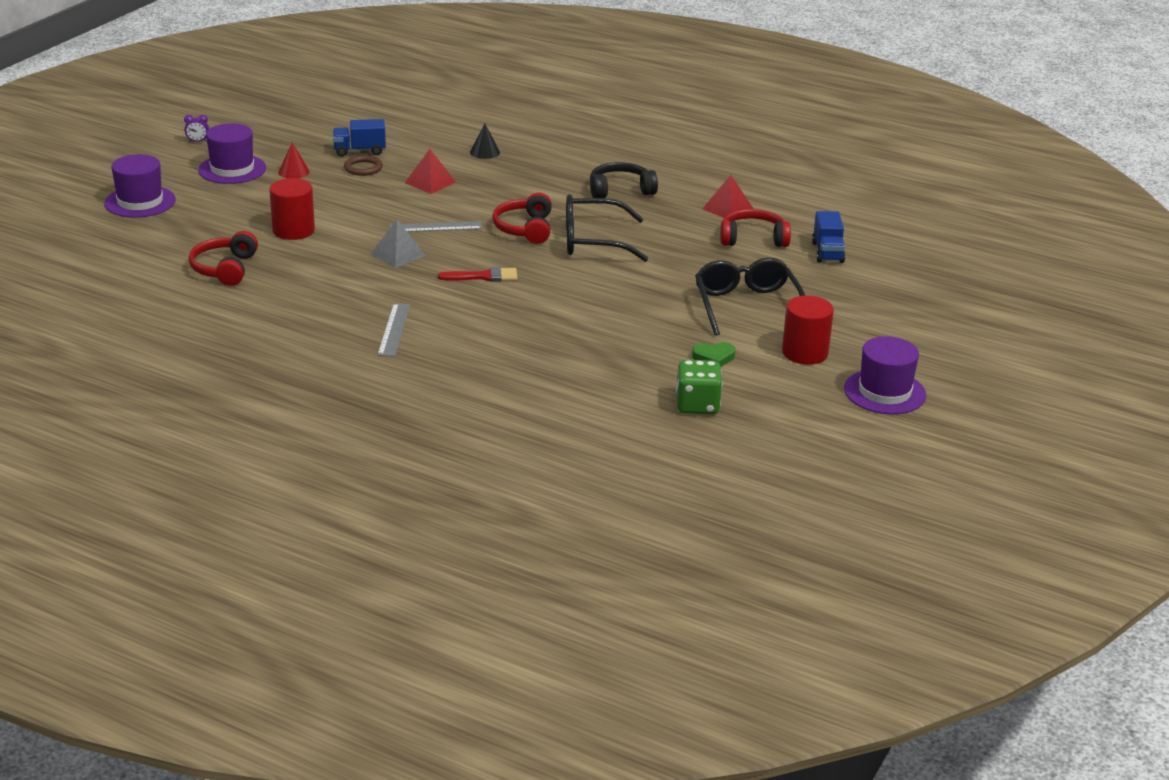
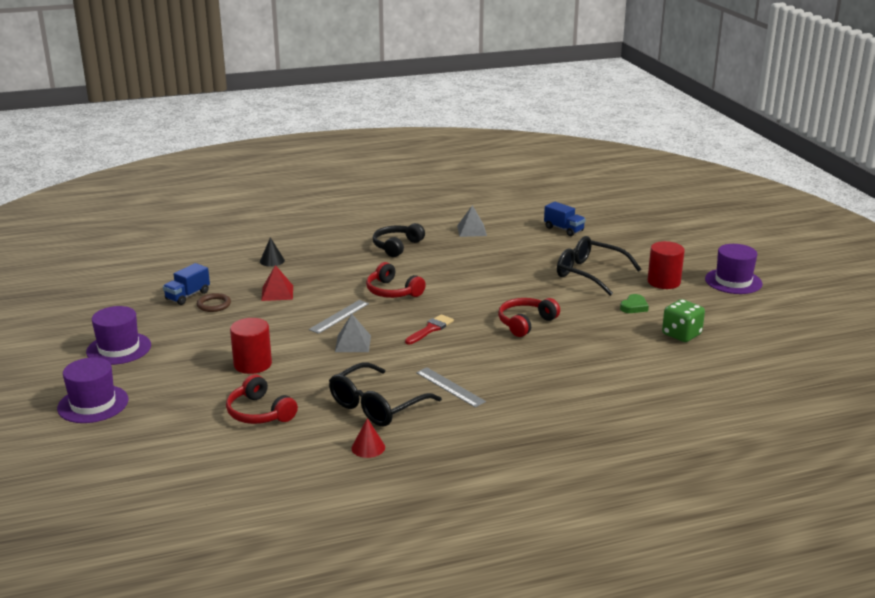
camera: 45 degrees left, 5 degrees down
purple clock [184,115,209,142] -> none
red cone [278,143,310,179] -> red cone moved to [352,418,385,458]
black glasses [566,194,648,262] -> black glasses moved to [329,363,442,426]
red pyramid [702,175,754,218] -> grey pyramid [457,205,487,237]
red headphones [720,209,791,247] -> red headphones moved to [498,298,560,337]

